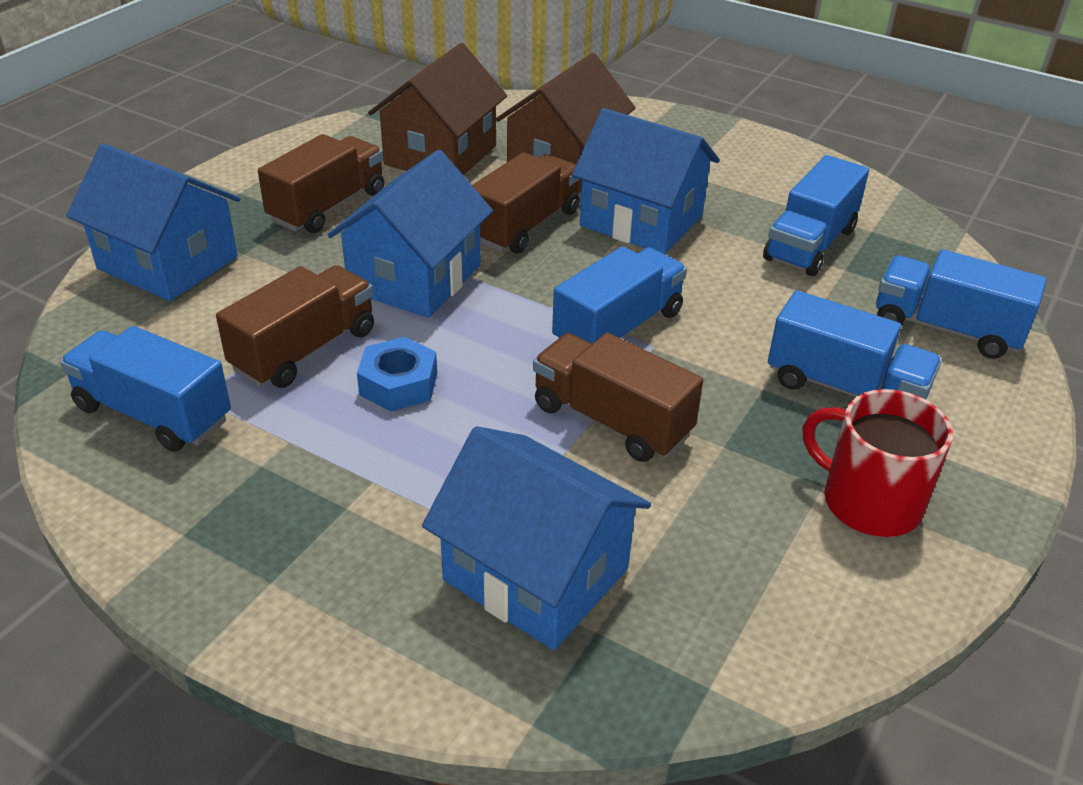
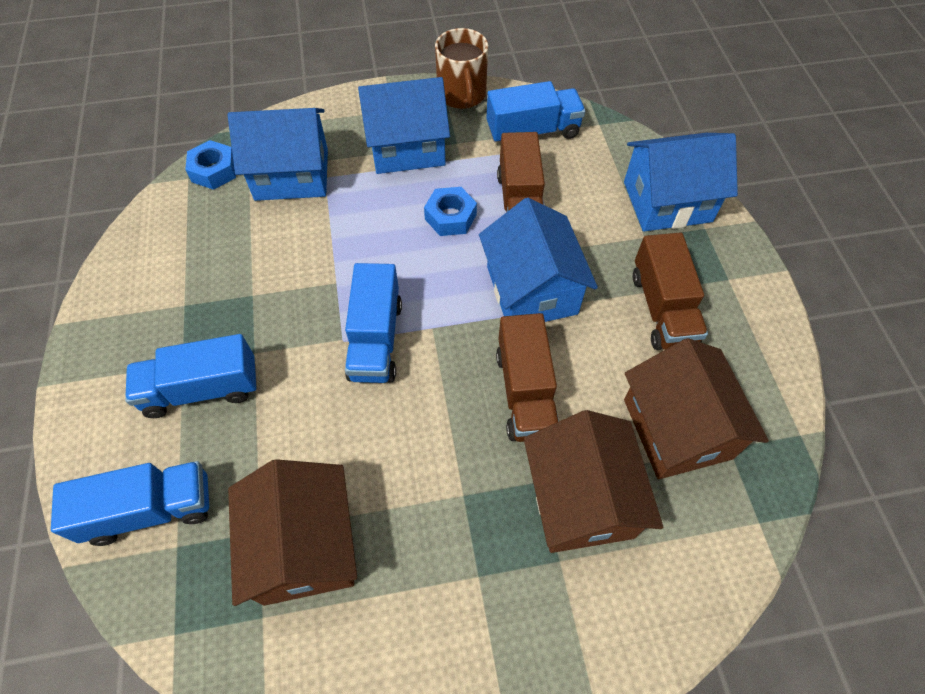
camera: 140 degrees right, 20 degrees up
brown truck [533,333,703,462] -> none
blue house [572,108,720,254] -> blue house moved to [358,77,450,174]
blue truck [763,155,869,276] -> brown house [228,459,357,606]
red mug [803,389,953,537] -> none
none -> blue nut [185,140,236,190]
none -> brown mug [435,28,488,109]

